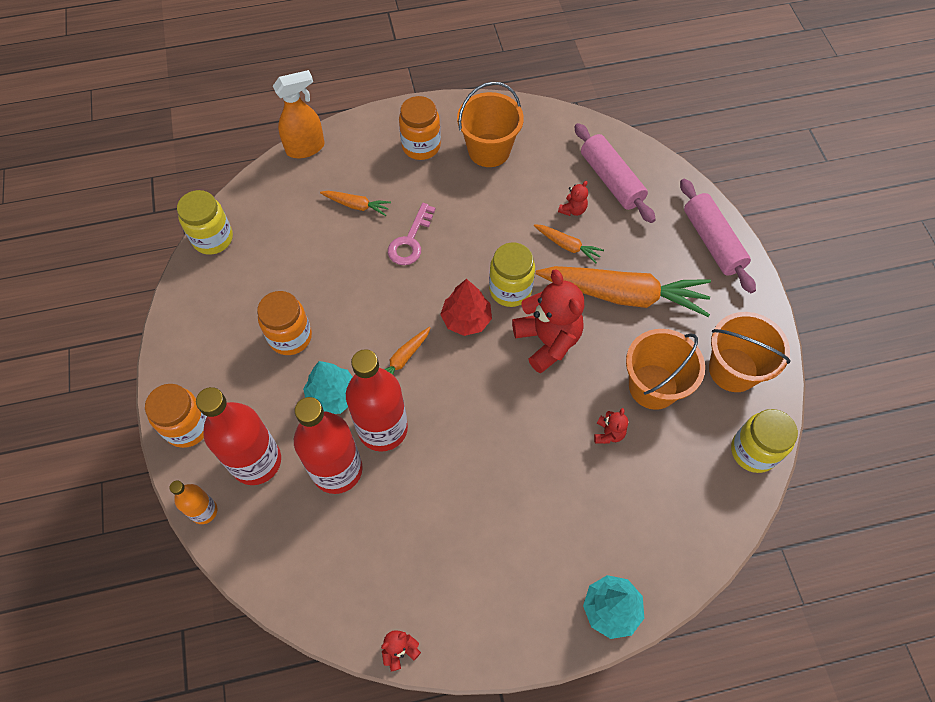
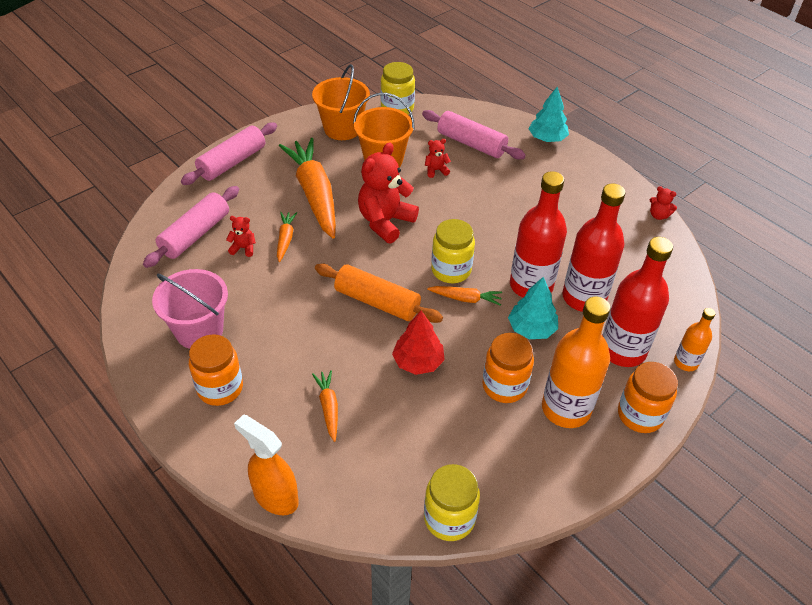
camera: 120 degrees left, 15 degrees down
pink key [388,203,436,265] -> none
red tree [440,279,492,336] -> red tree moved to [392,311,445,375]
orange bucket [457,82,524,167] -> pink bucket [152,269,228,349]
yellow jar [489,243,535,307] -> yellow jar moved to [431,219,475,283]
none -> orange rolling pin [315,264,443,323]
none -> pink rolling pin [422,110,526,159]
none -> orange bottle [542,296,610,428]

